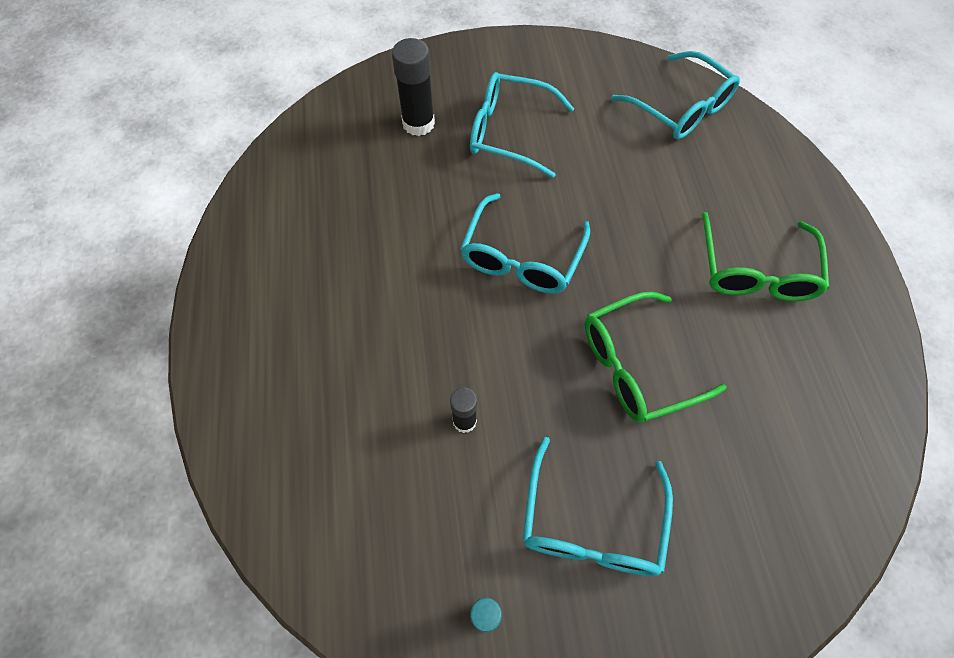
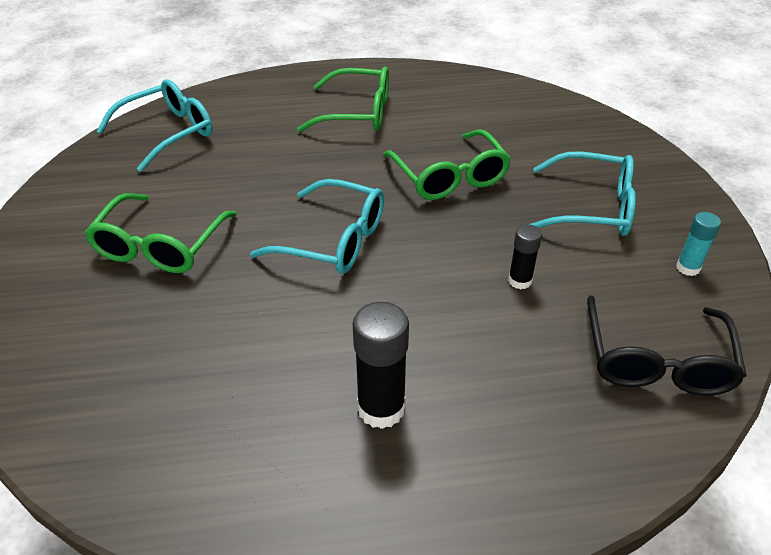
camera: 90 degrees left, 20 degrees down
black glue stick [392,38,435,136] -> black glue stick moved to [353,302,409,429]
turquoise glasses [470,72,574,178] -> green glasses [84,193,237,273]
none -> black glasses [587,295,747,396]

